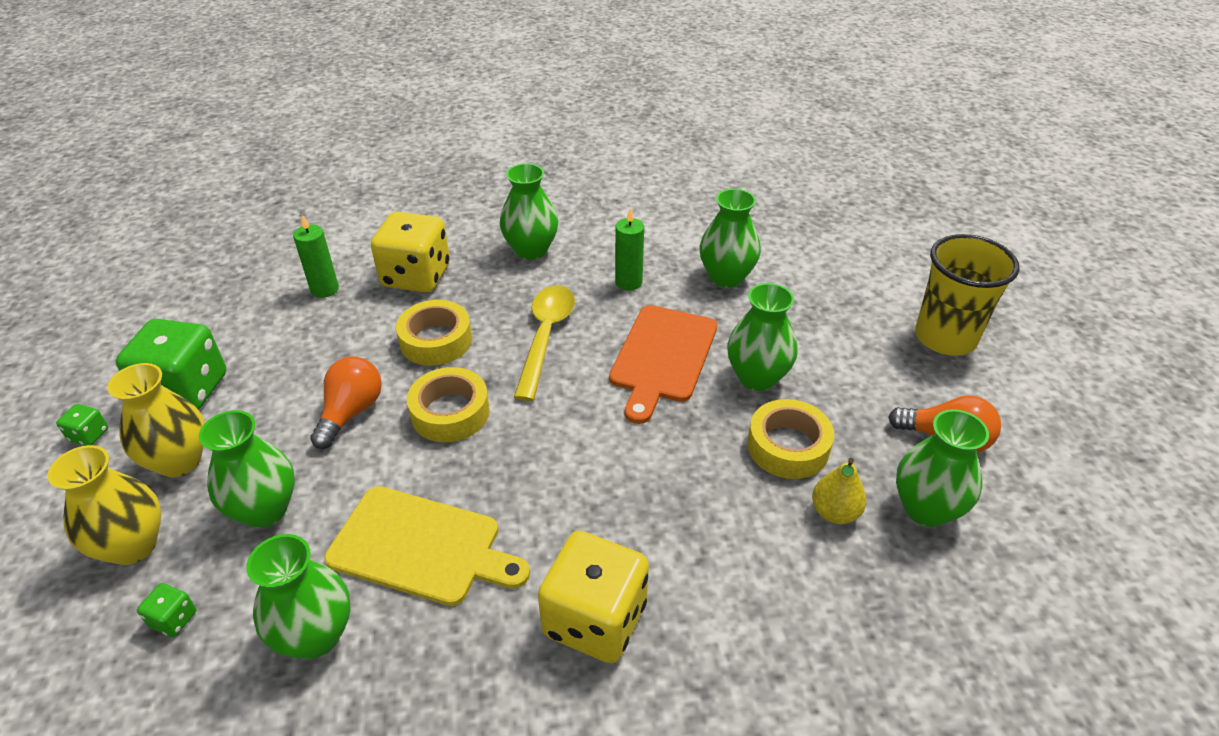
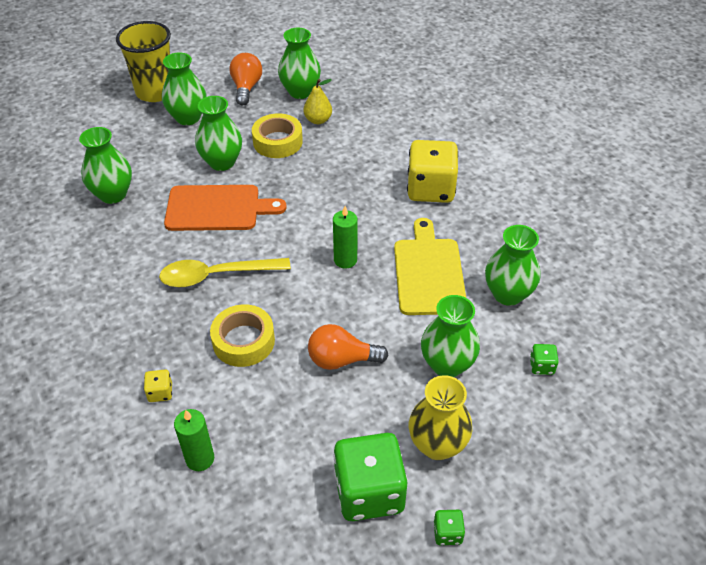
camera: 110 degrees left, 5 degrees up
yellow vase [47,445,161,565] -> none
yellow dice [371,212,450,293] -> yellow dice [144,370,172,402], size x0.42
yellow tape [407,367,490,442] -> none
green vase [500,163,558,260] -> green vase moved to [162,53,207,125]
green candle [615,208,644,291] -> green candle moved to [333,206,358,268]

